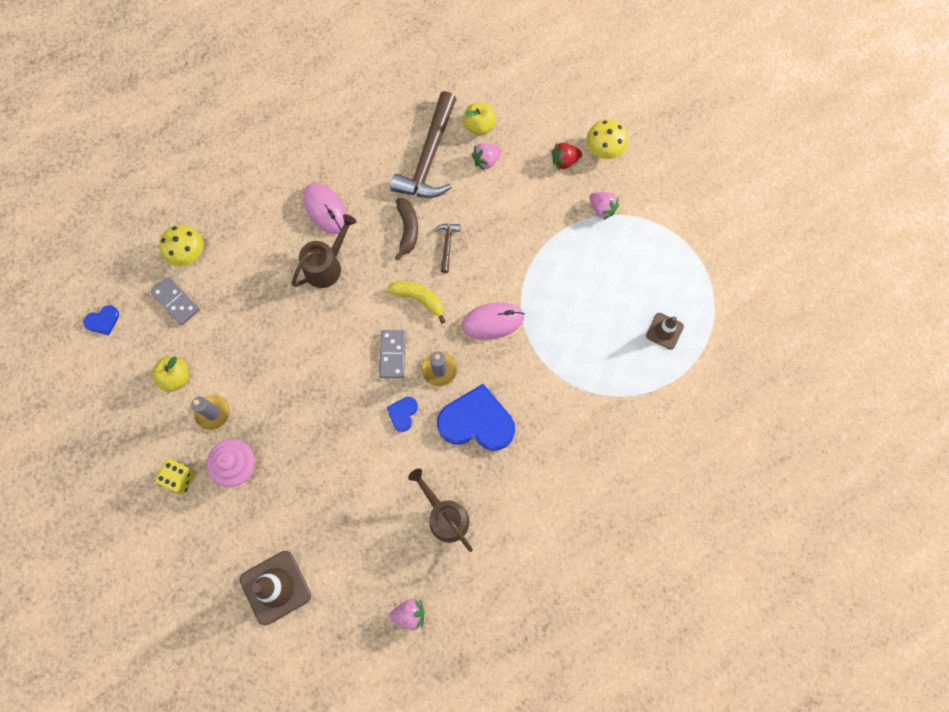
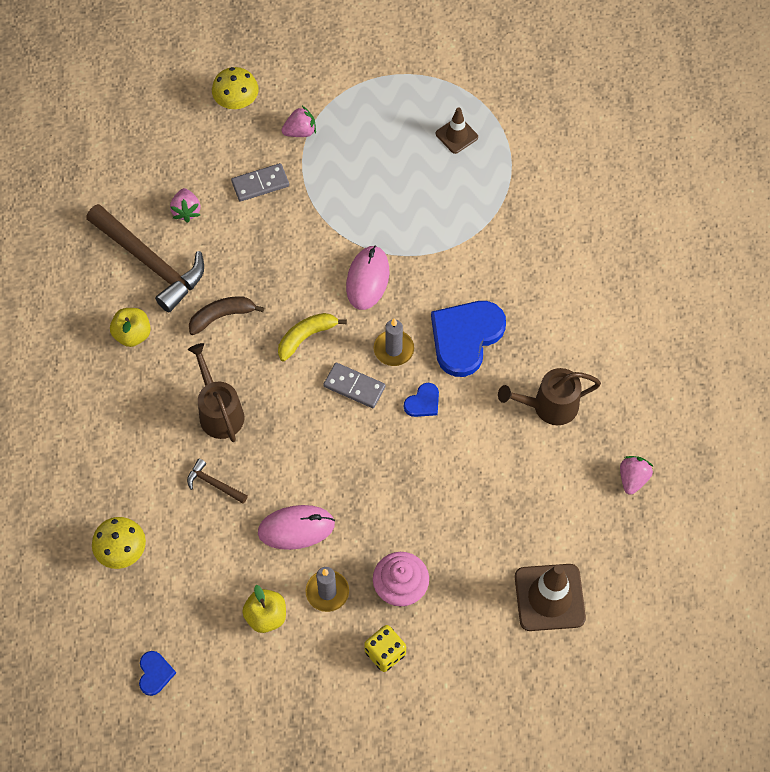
camera: 65 degrees left, 10 degrees down
grey domino [151,277,200,325] -> grey domino moved to [231,163,289,202]
pink mouse [303,183,347,234] -> pink mouse moved to [258,505,335,550]
blue heart [387,397,418,432] -> blue heart turned 90 degrees counterclockwise [404,383,439,417]
brown banana [395,198,418,260] -> brown banana turned 45 degrees counterclockwise [189,296,264,335]
brown hammer [434,224,460,273] -> brown hammer moved to [187,459,248,503]
yellow apple [463,103,496,136] -> yellow apple moved to [110,308,151,347]
red strawberry [552,143,582,171] -> none

